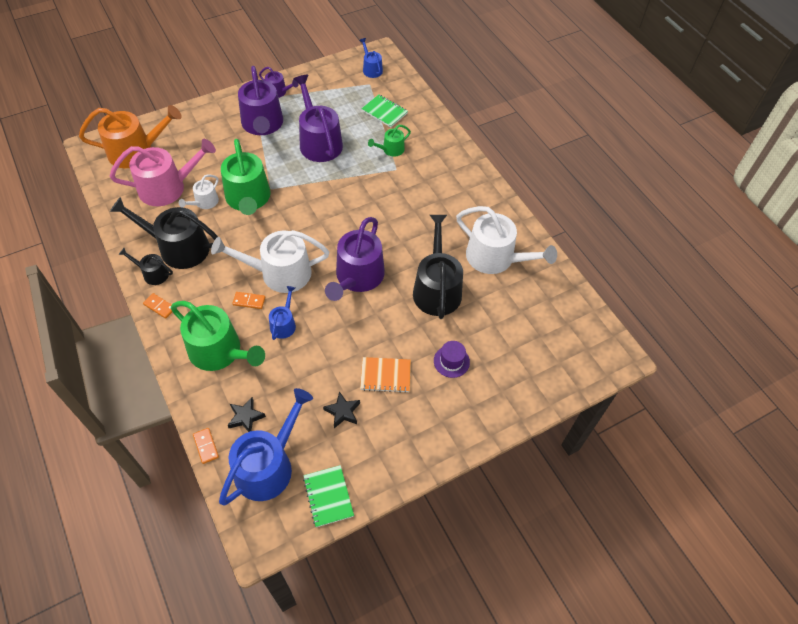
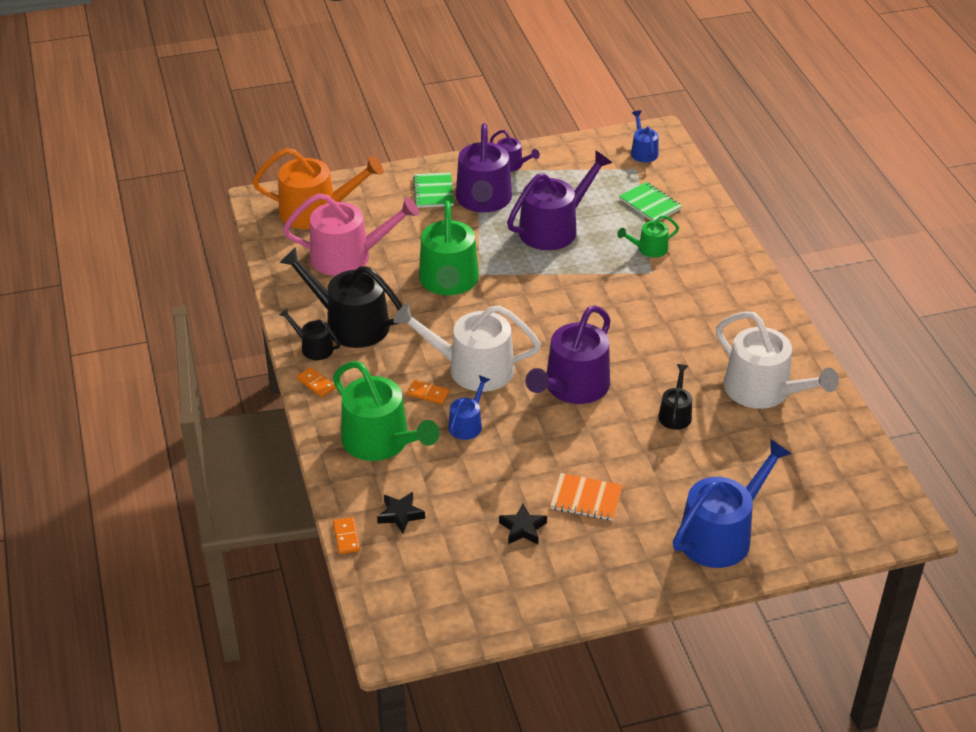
camera: 15 degrees right, 15 degrees down
white watering can [179,174,219,209] -> none
blue watering can [219,388,313,505] -> blue watering can moved to [673,439,792,568]
purple watering can [293,75,343,162] -> purple watering can turned 60 degrees clockwise [507,150,612,250]
green notebook [303,465,354,527] -> green notebook moved to [413,172,454,208]
black watering can [413,215,463,319] -> black watering can [658,364,692,430], size x0.50
purple hat [434,341,470,378] -> none

